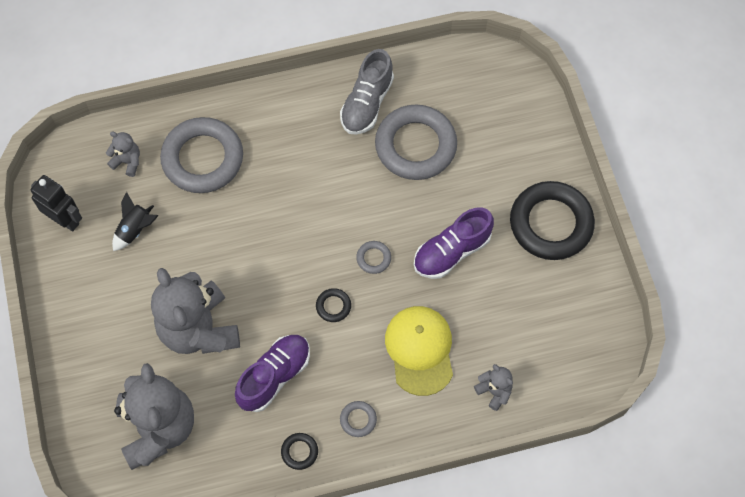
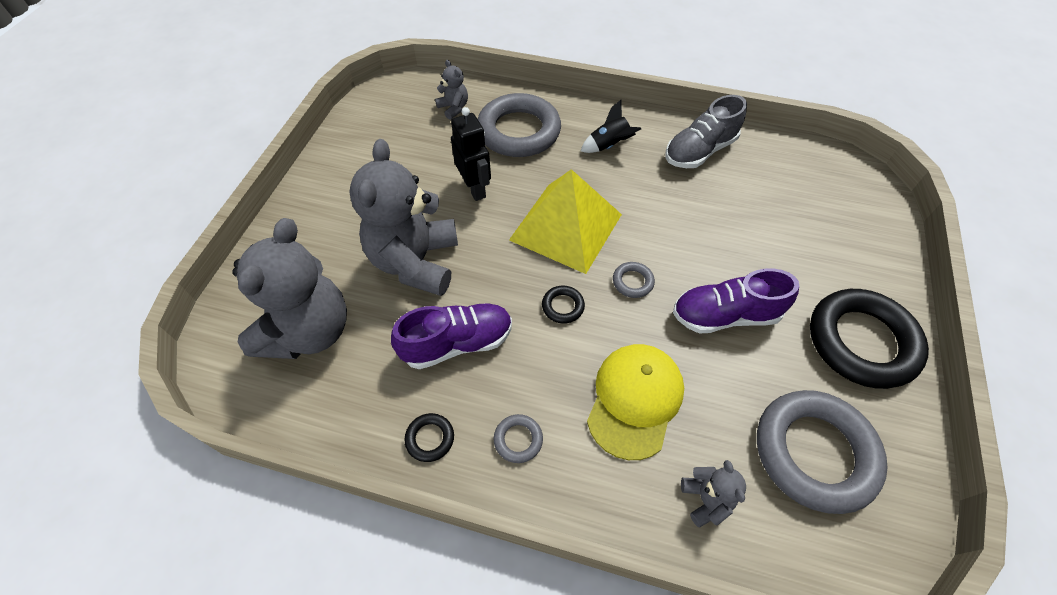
camera: 30 degrees right, 10 degrees down
black robot [31,175,82,232] -> black robot moved to [451,107,491,201]
black rocket [112,192,158,251] -> black rocket moved to [581,100,641,153]
grey ring [375,105,457,180] -> grey ring moved to [757,390,888,514]
none -> yellow pyramid [509,169,622,274]

